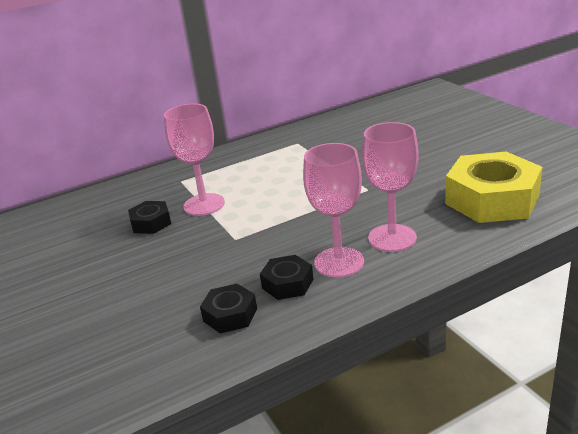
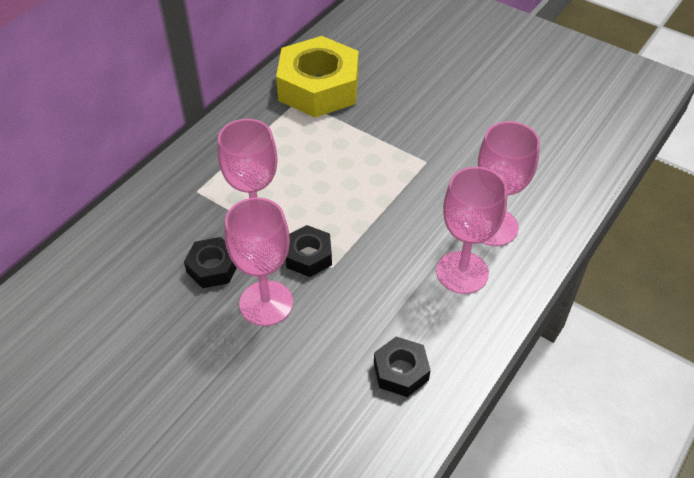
camera: 30 degrees left, 20 degrees up
black nut [260,255,314,300] -> black nut moved to [286,225,332,277]
yellow nut [445,152,543,223] -> yellow nut moved to [276,36,359,117]
none -> pink goblet [225,197,293,326]

